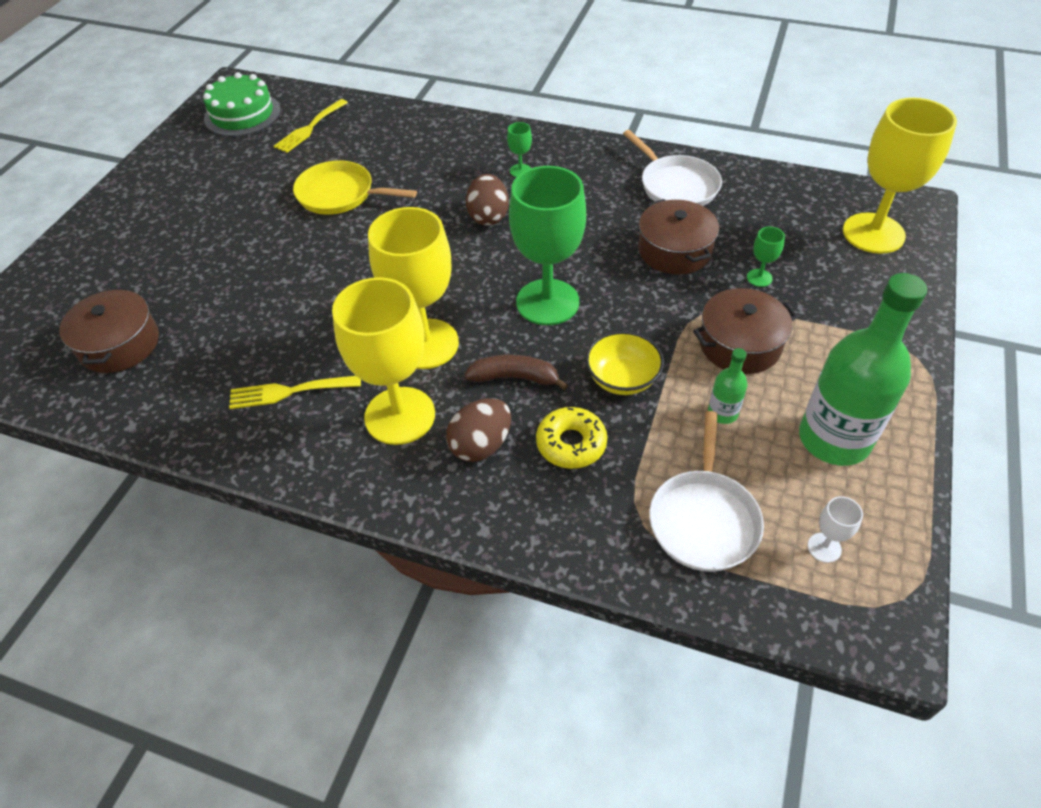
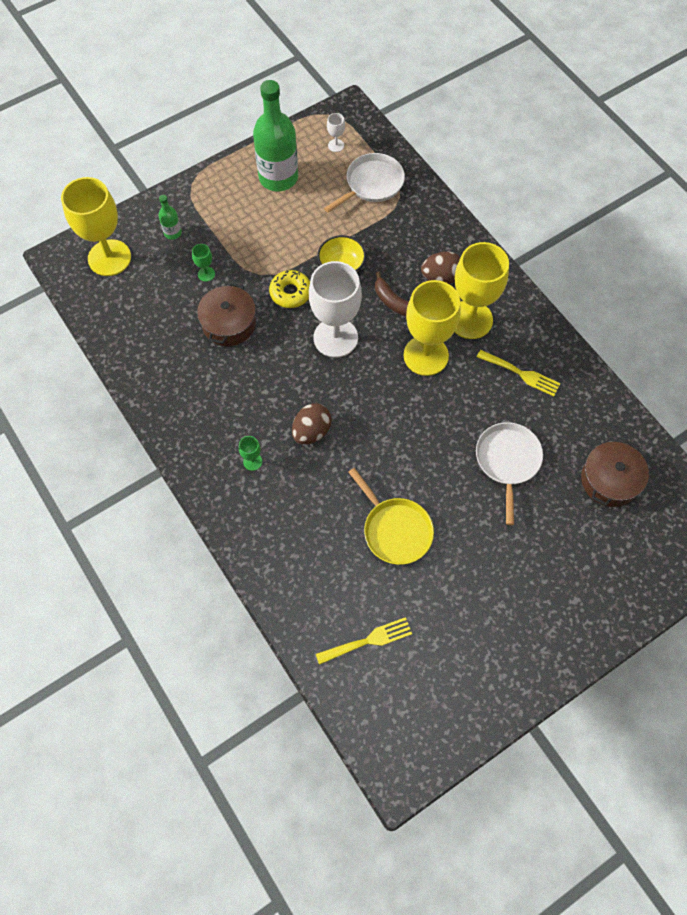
camera: 145 degrees left, 15 degrees up
green cake [203,72,281,136] -> none
green goblet [509,166,586,325] -> white goblet [309,261,362,358]
yellow donut [536,407,607,469] -> yellow donut moved to [269,270,310,308]
white pan [623,130,722,206] -> white pan moved to [476,422,543,525]
brown pot [693,288,798,374] -> none
green bottle [708,348,747,424] -> green bottle moved to [159,195,182,239]

